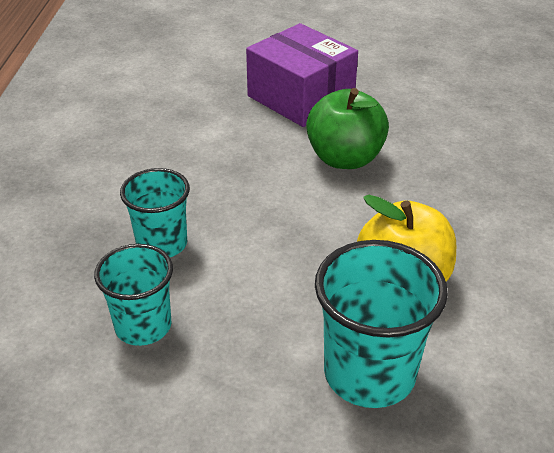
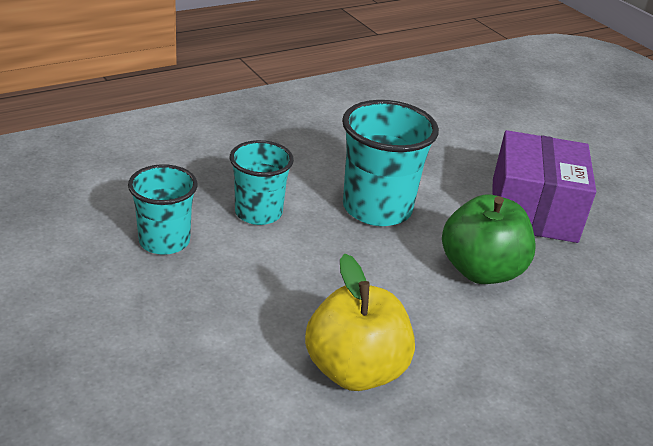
camera: 50 degrees right, 5 degrees down
turquoise cup [315,240,448,408] -> turquoise cup moved to [342,100,439,226]

